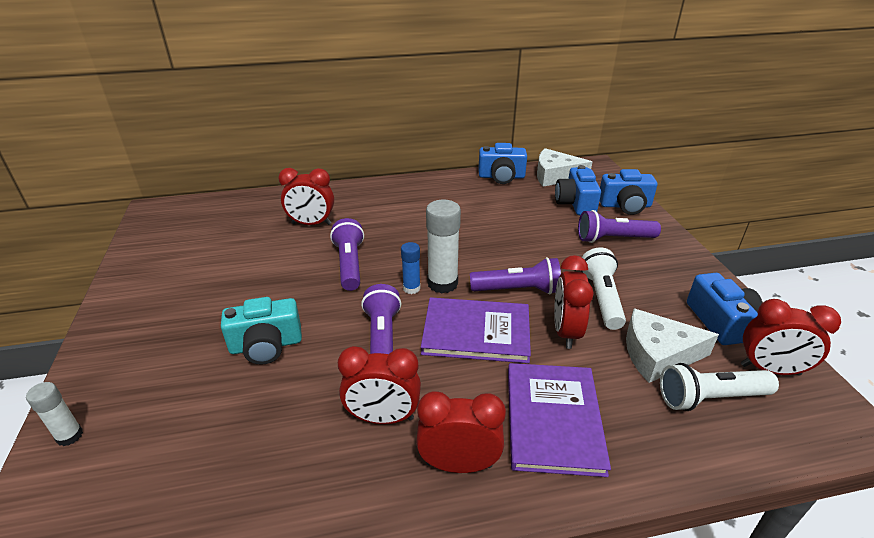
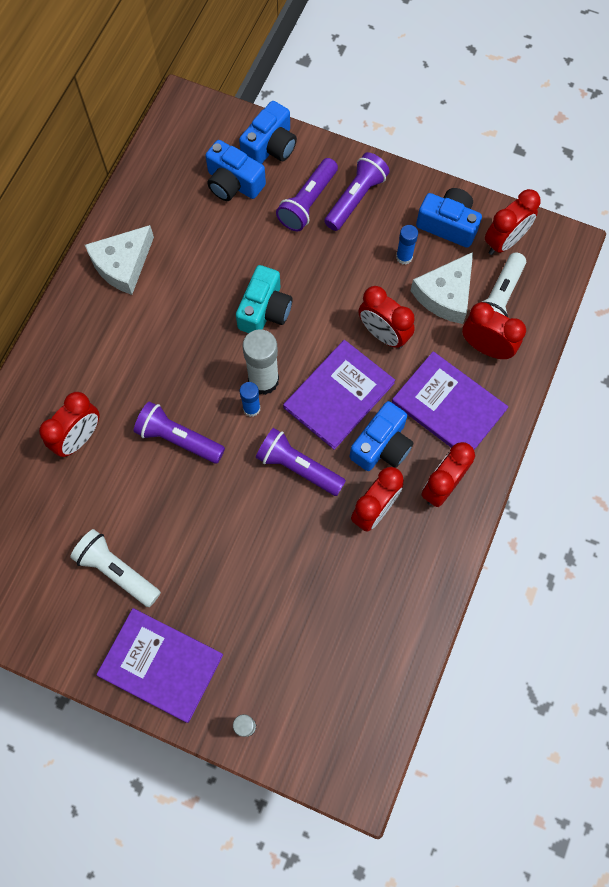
camera: 55 degrees left, 35 degrees up
turquoise camera [221,297,302,365] -> turquoise camera moved to [236,265,293,333]
purple flashlight [470,257,561,295] -> purple flashlight moved to [324,152,390,231]
blue camera [478,143,527,184] -> blue camera moved to [350,401,414,471]
white cheese [537,148,592,187] -> white cheese moved to [85,225,154,295]
white flashlight [581,247,626,330] -> white flashlight moved to [70,529,161,607]
none -> purple book [96,608,223,723]
none -> blue glue stick [396,225,418,265]
none -> red clock [462,302,526,359]

